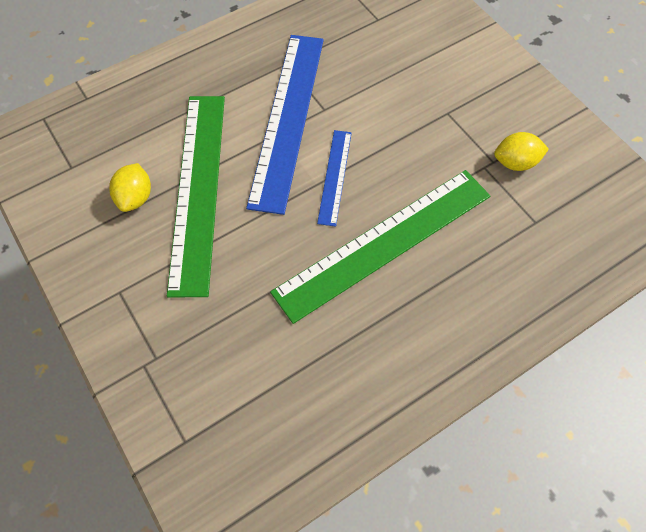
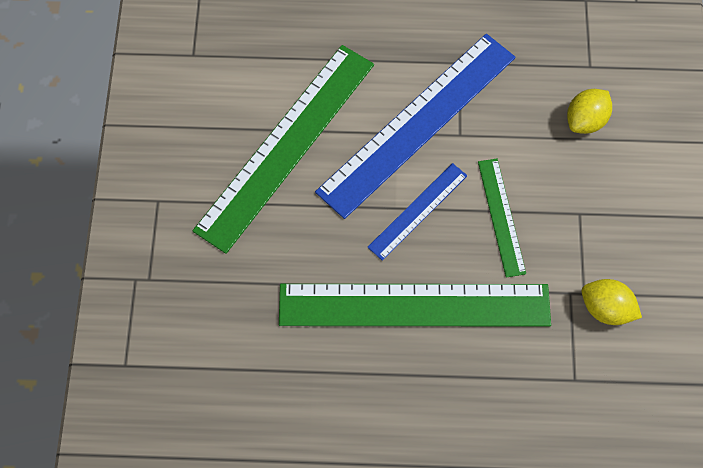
camera: 35 degrees right, 5 degrees up
yellow lemon [109,163,151,212] -> yellow lemon moved to [567,89,612,134]
none -> green ruler [478,158,526,278]

